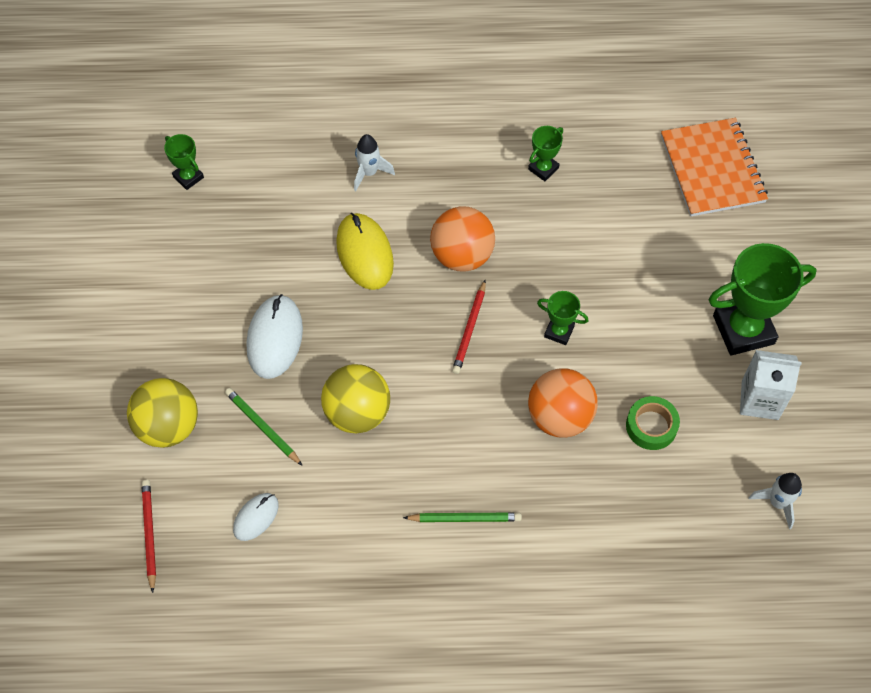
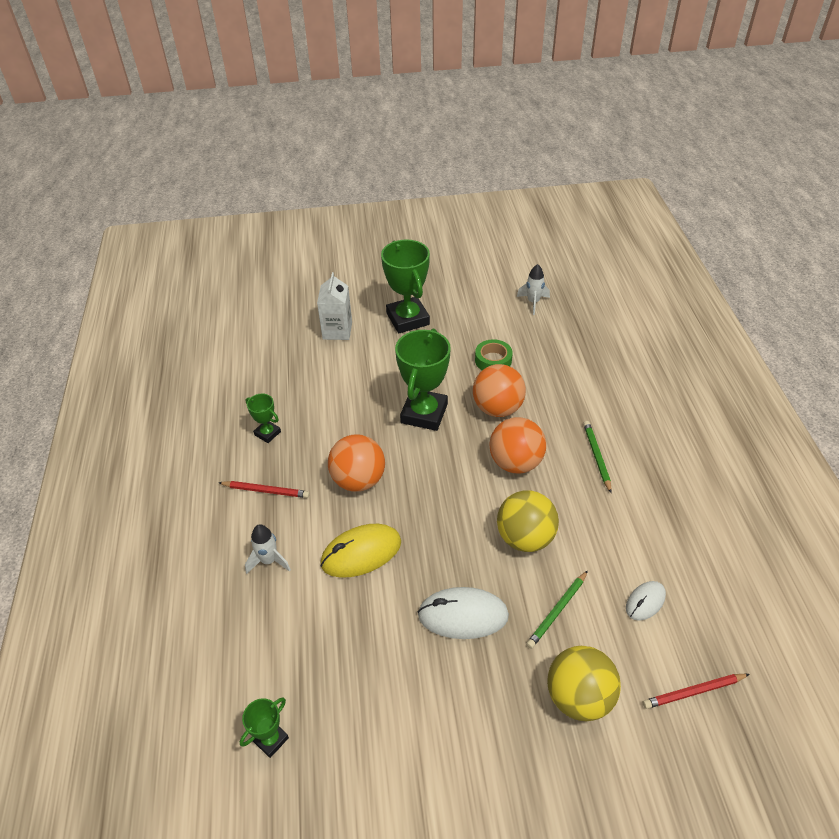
camera: 95 degrees left, 15 degrees down
white mouse [233,493,279,541] -> white mouse turned 75 degrees counterclockwise [626,581,666,621]
red pencil [452,280,486,374] -> red pencil moved to [218,481,310,498]
green trophy [537,291,589,345] -> green trophy [395,329,451,431], size x2.03
orange notebook [661,118,768,217] -> none
white carton [740,350,802,420] -> white carton moved to [317,272,352,340]
none -> orange ball [490,417,546,474]

